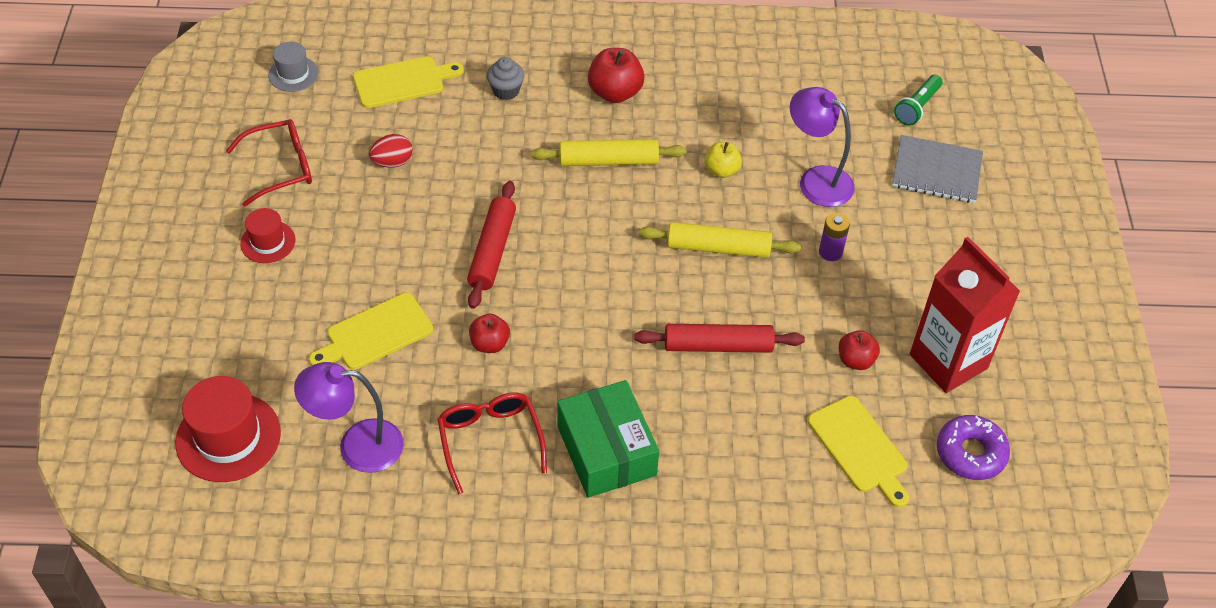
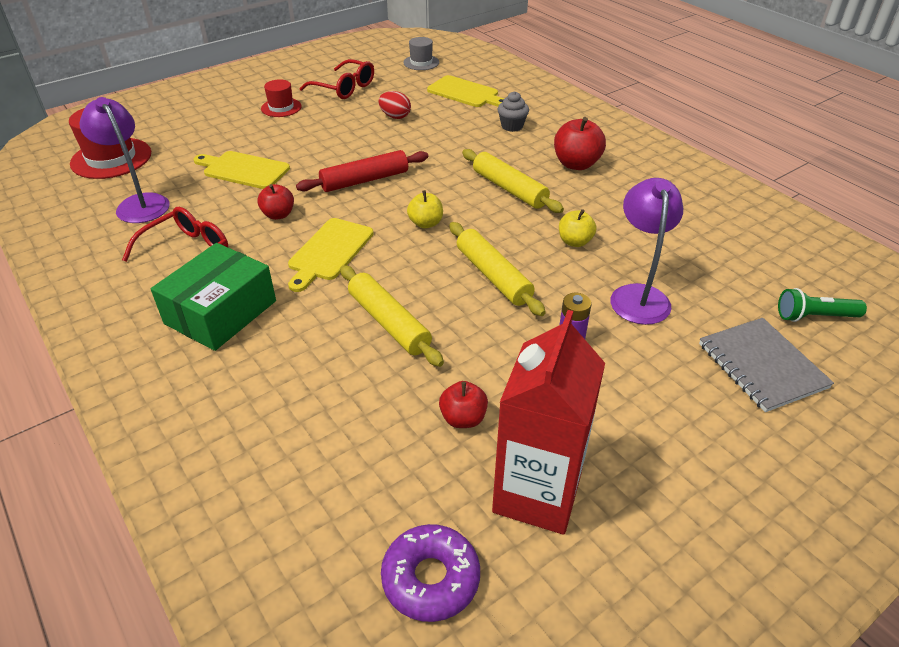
camera: 55 degrees right, 10 degrees down
red rolling pin [634,324,805,353] -> yellow rolling pin [340,265,444,367]
yellow cutting board [808,396,909,508] -> yellow cutting board moved to [288,218,374,292]
none -> yellow apple [407,190,443,229]

